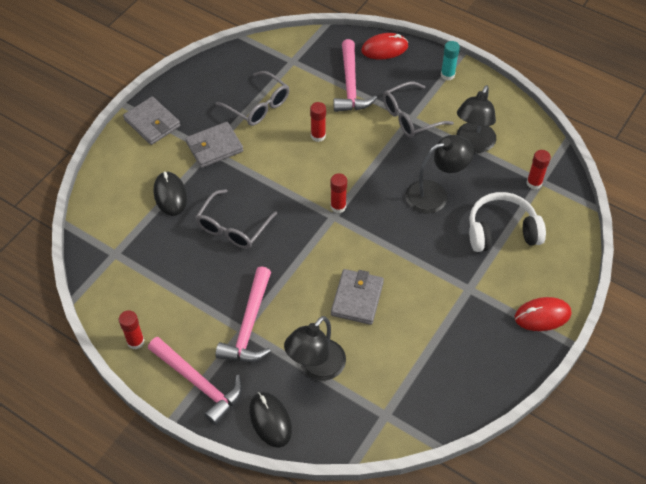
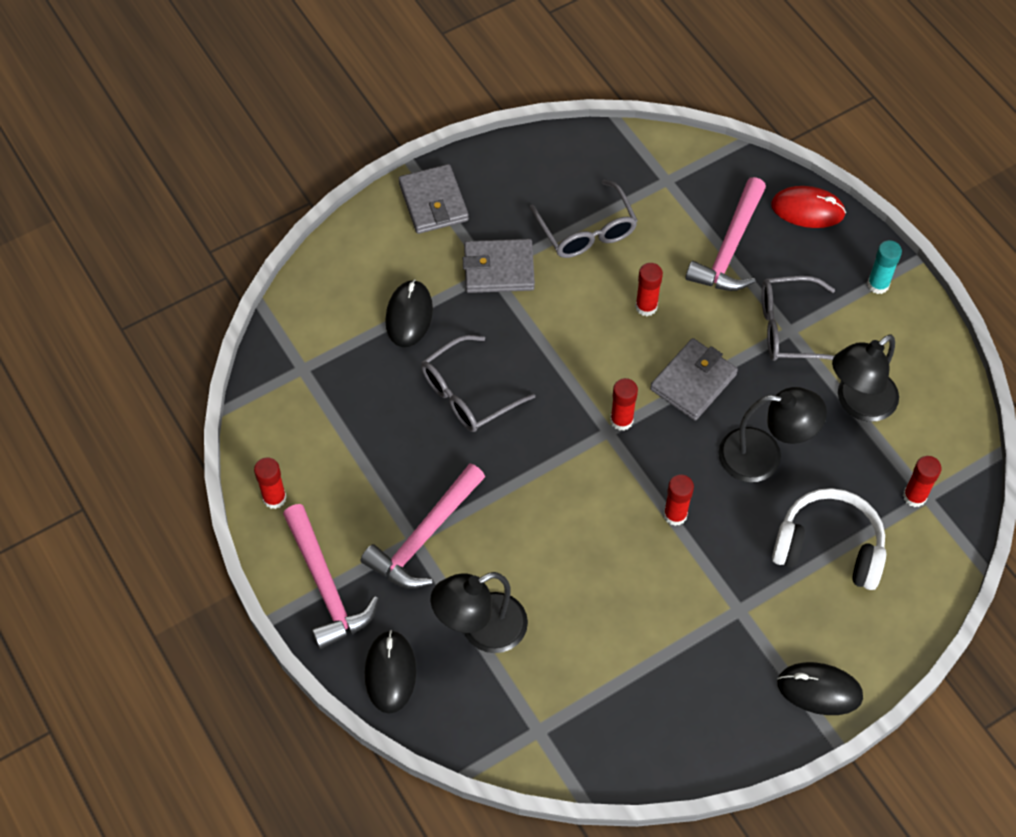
camera: 25 degrees right, 5 degrees up
grey wallet [331,269,384,325] -> grey wallet moved to [650,338,738,420]
red mouse [515,297,571,331] -> black mouse [777,662,863,715]
none -> red glue stick [664,474,694,526]

